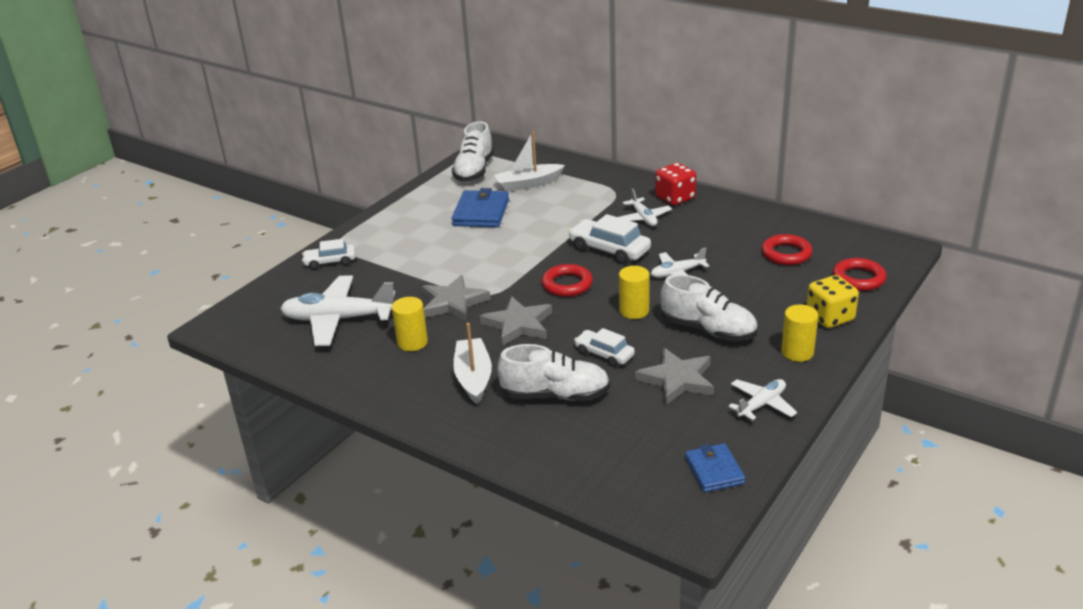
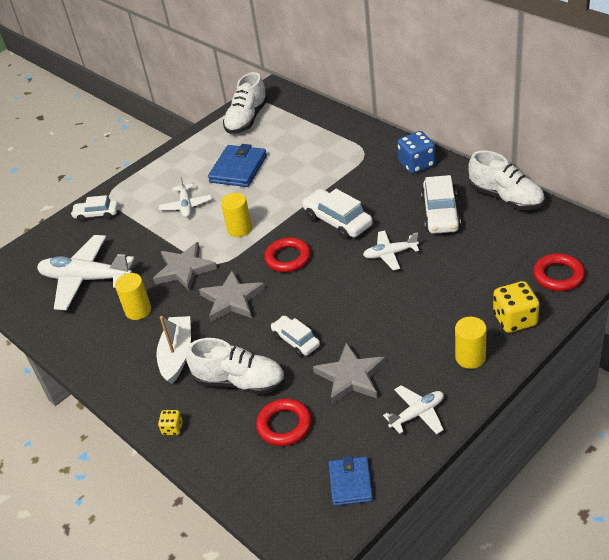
camera: 15 degrees right, 10 degrees up
white boat [494,131,565,192] -> none
white plane [618,188,672,226] -> white plane moved to [159,176,212,218]
yellow cylinder [619,266,650,319] -> yellow cylinder moved to [221,193,252,237]
red dice [655,163,696,206] -> blue dice [397,131,435,174]
white shoe [660,274,758,341] -> white shoe moved to [468,151,545,210]
red ring [762,234,813,265] -> red ring moved to [256,398,312,446]
none -> yellow dice [158,410,183,435]
none -> white car [421,175,461,234]

